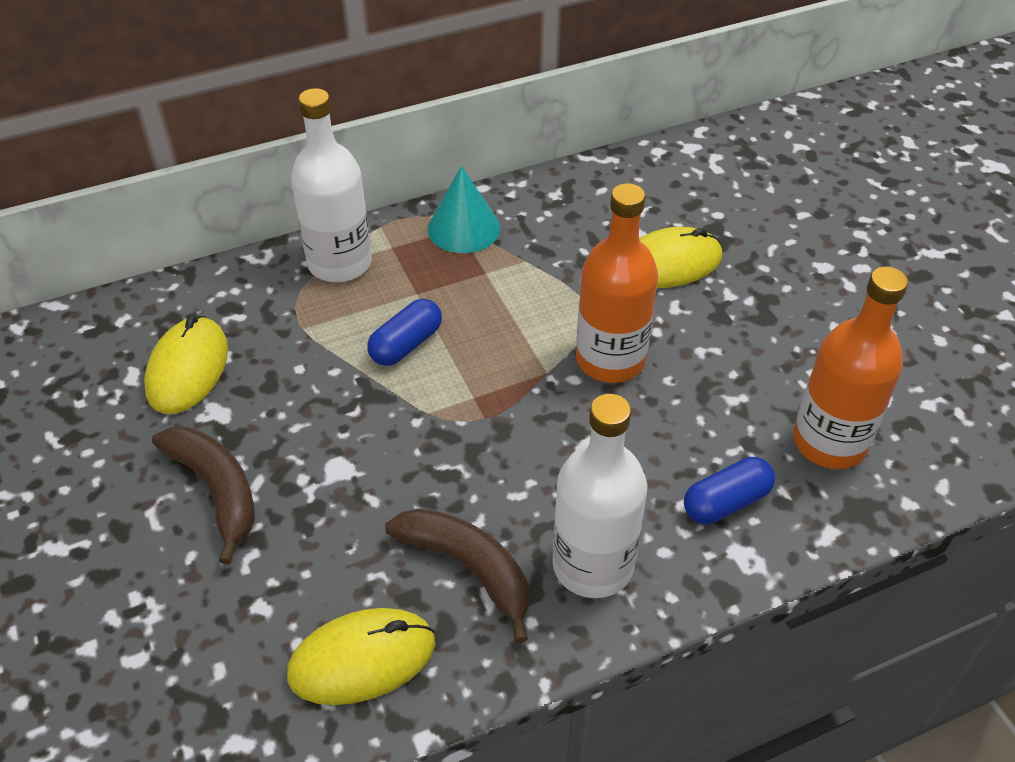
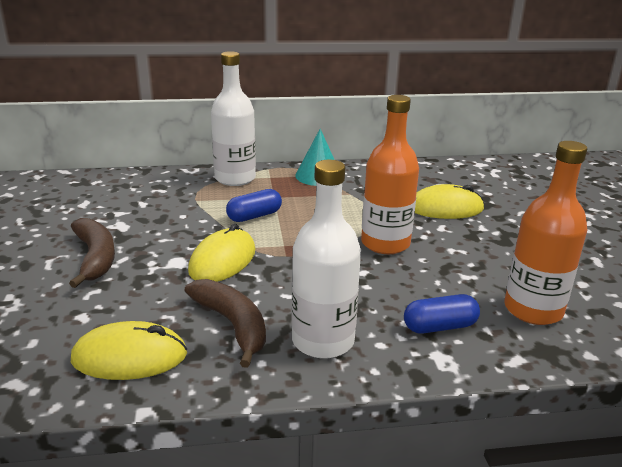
camera: 15 degrees right, 20 degrees down
yellow mouse [144,316,228,414] -> yellow mouse moved to [188,224,256,282]

